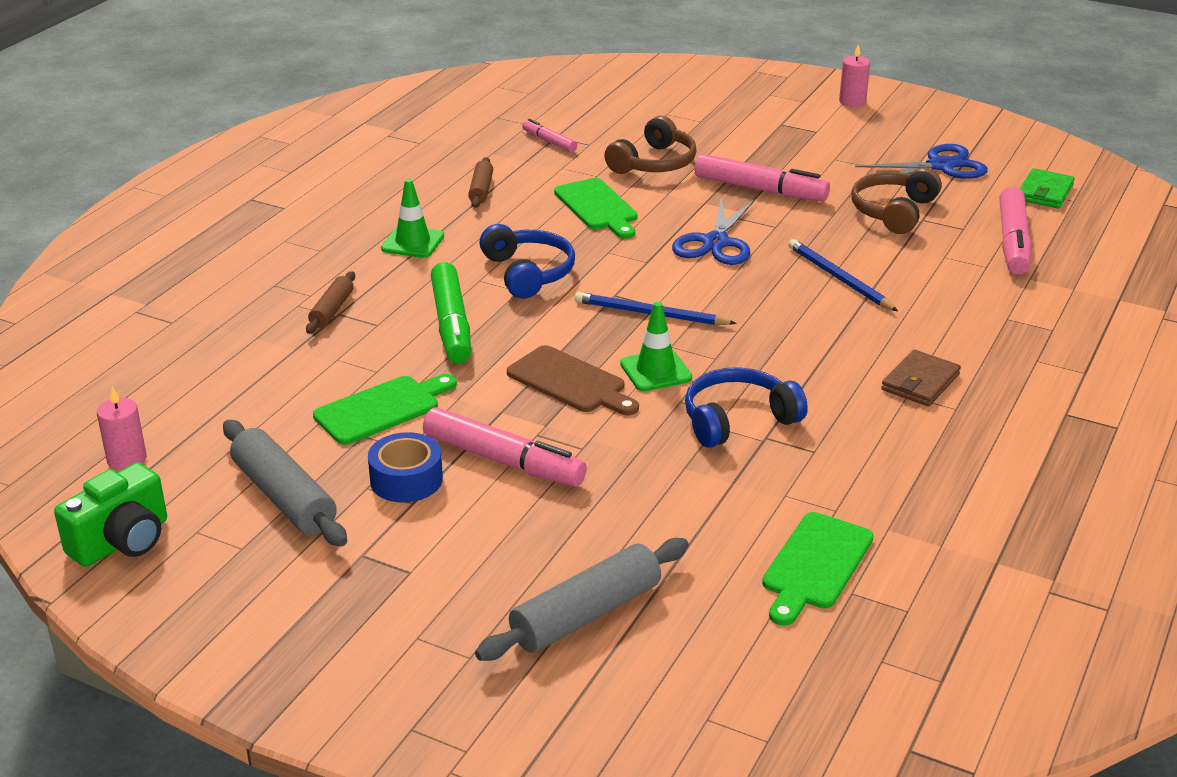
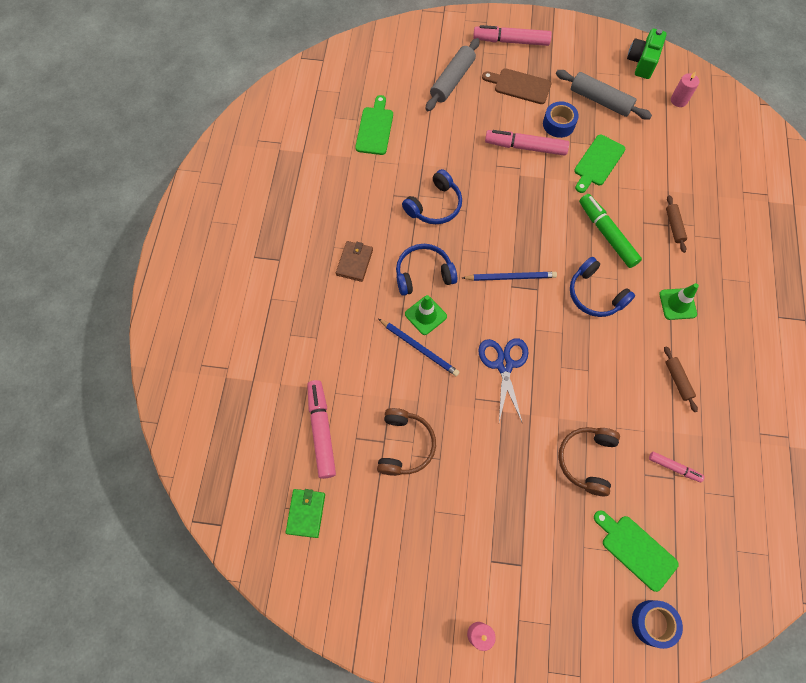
camera: 160 degrees right, 35 degrees up
brown cutting board [507,345,639,415] -> brown cutting board moved to [482,68,552,104]
green cutting board [554,178,638,239] -> green cutting board moved to [594,510,679,592]
green traffic cone [620,302,692,391] -> green traffic cone moved to [405,295,447,335]
pink marker [695,154,830,202] -> pink marker moved to [473,25,552,46]
blue scissors [855,144,988,179] -> none
none -> blue headphones [396,244,457,296]
none -> blue tape [632,600,683,649]

